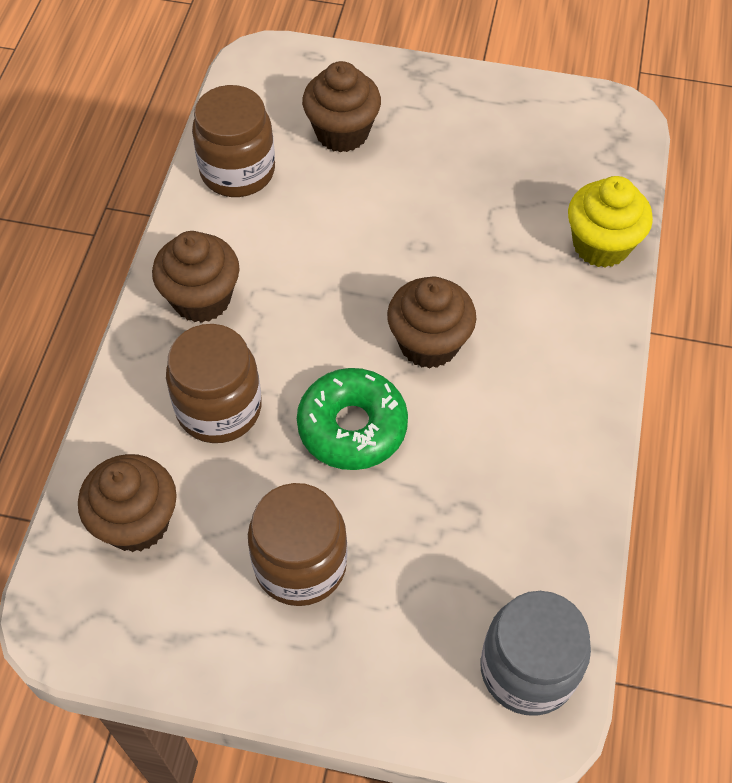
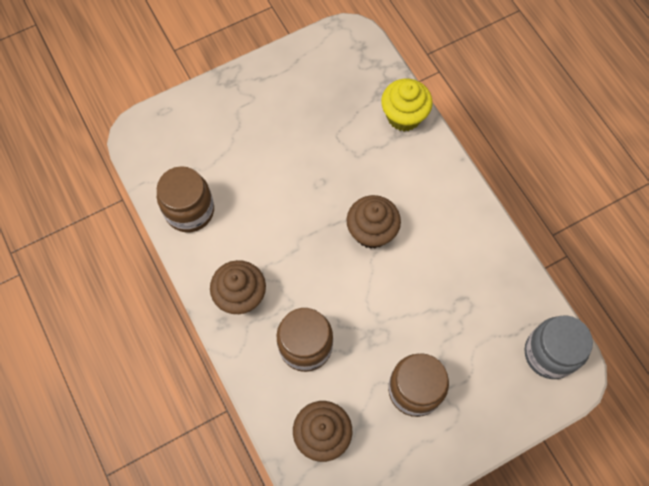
camera: 40 degrees left, 10 degrees up
green donut [297,368,408,470] -> none
brown cupcake [302,61,381,152] -> none

